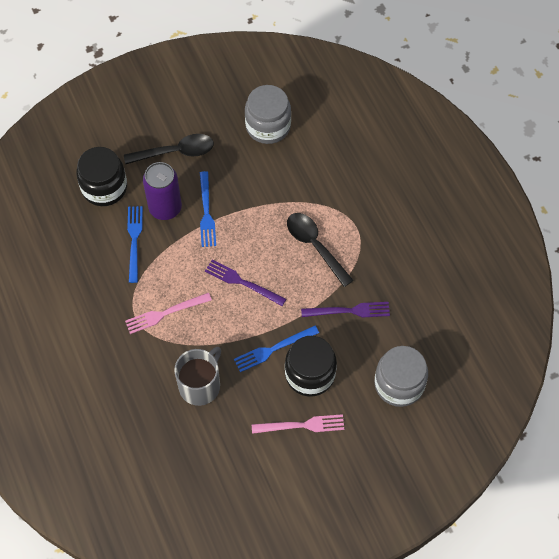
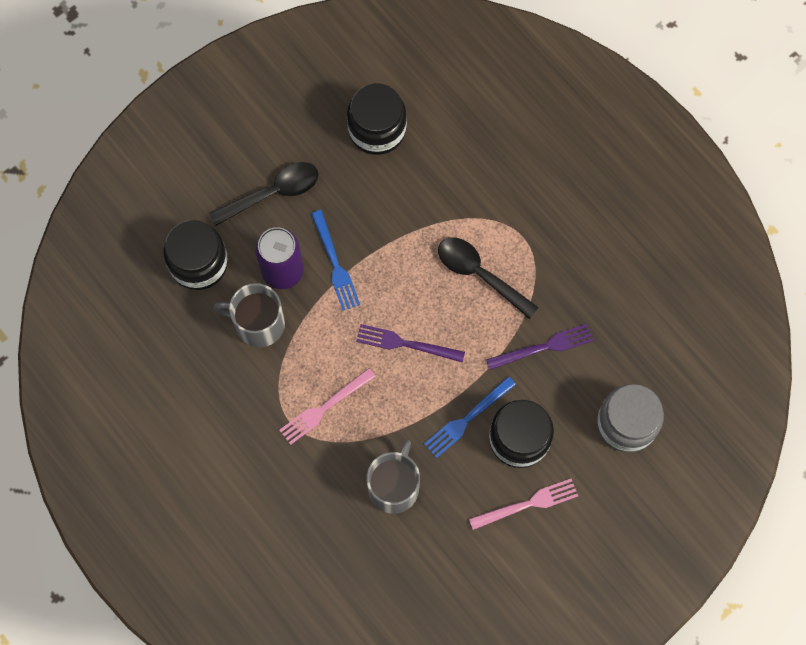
camera: 15 degrees left, 10 degrees up
blue fork [127,206,143,283] -> grey mug [213,283,285,347]
grey jar [245,85,291,144] -> black jar [347,83,407,155]

